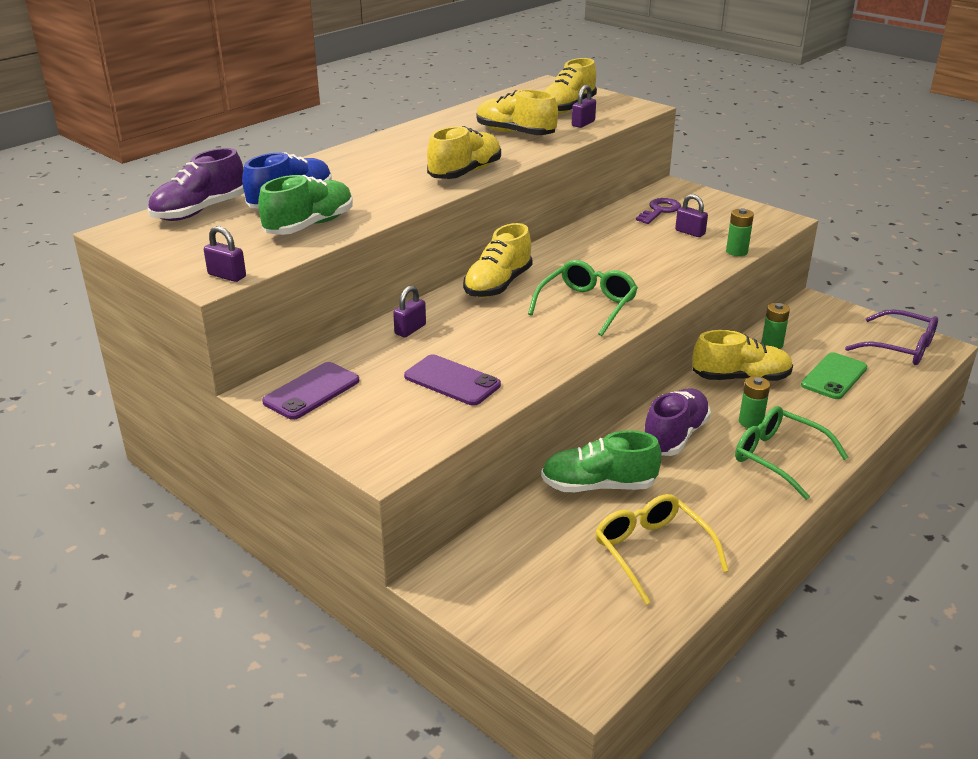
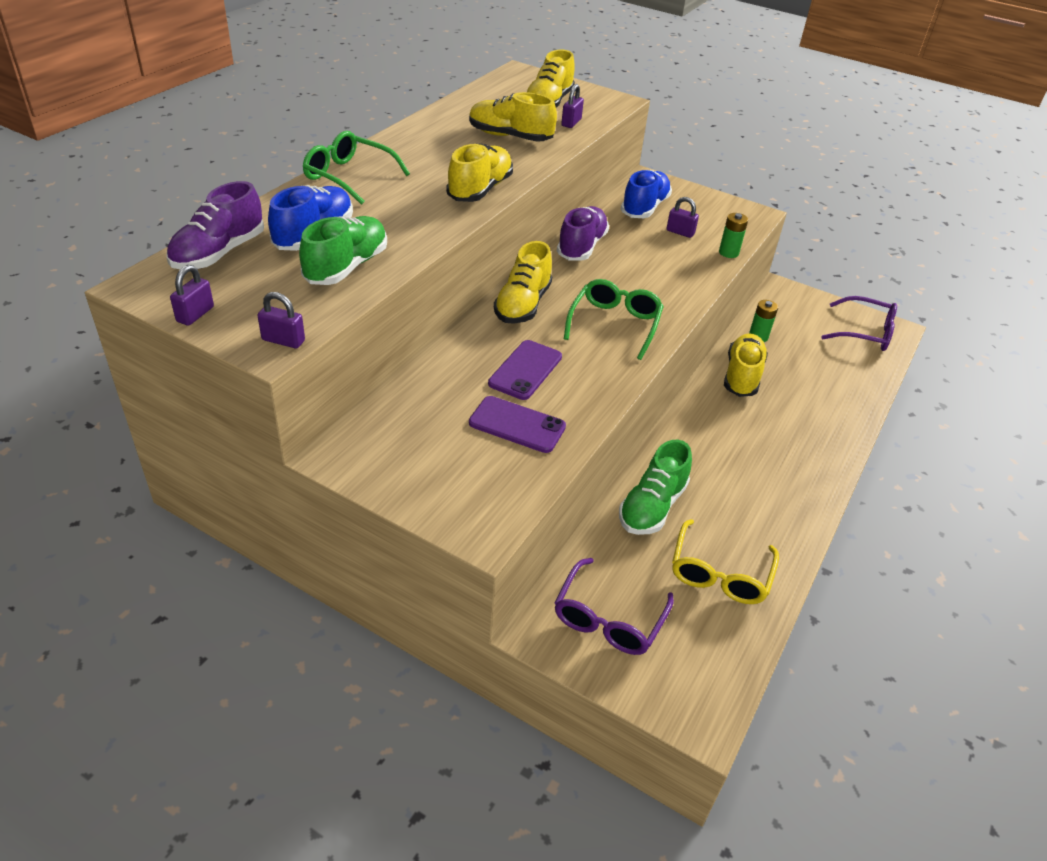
camera: 15 degrees left, 10 degrees up
purple phone [262,362,359,420] -> purple phone moved to [488,340,562,400]
purple padlock [393,286,426,337] -> purple padlock moved to [170,265,214,326]
green shoe [541,430,662,492] -> green shoe turned 45 degrees counterclockwise [619,440,692,535]
yellow glasses [595,494,729,605] -> yellow glasses turned 120 degrees counterclockwise [672,519,779,604]
purple key [636,198,681,224] -> blue shoe [621,170,672,218]
purple shoe [644,388,711,456] -> purple shoe moved to [557,206,609,261]
yellow shoe [693,330,793,381] -> yellow shoe turned 60 degrees counterclockwise [724,333,768,397]
green glasses [735,406,849,500] -> green glasses moved to [303,131,410,205]
green battery [739,376,770,428] -> none
green phone [801,352,868,399] -> none
none -> purple glasses [555,558,674,655]

